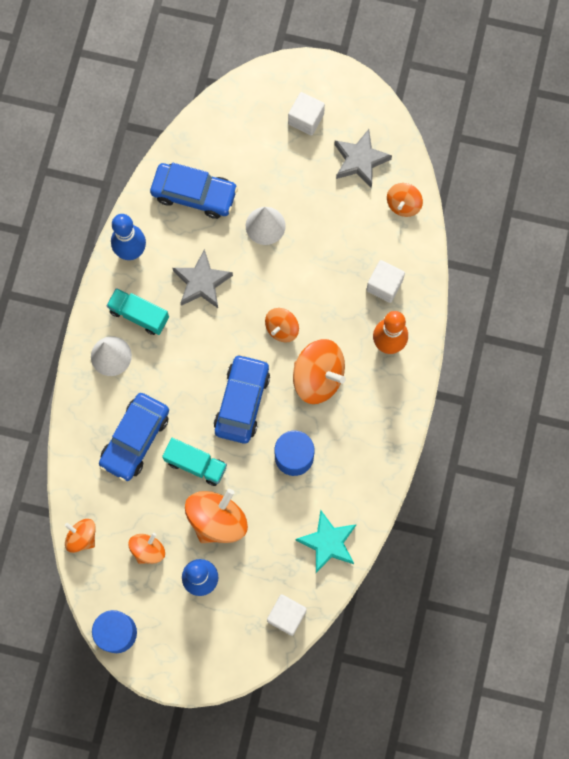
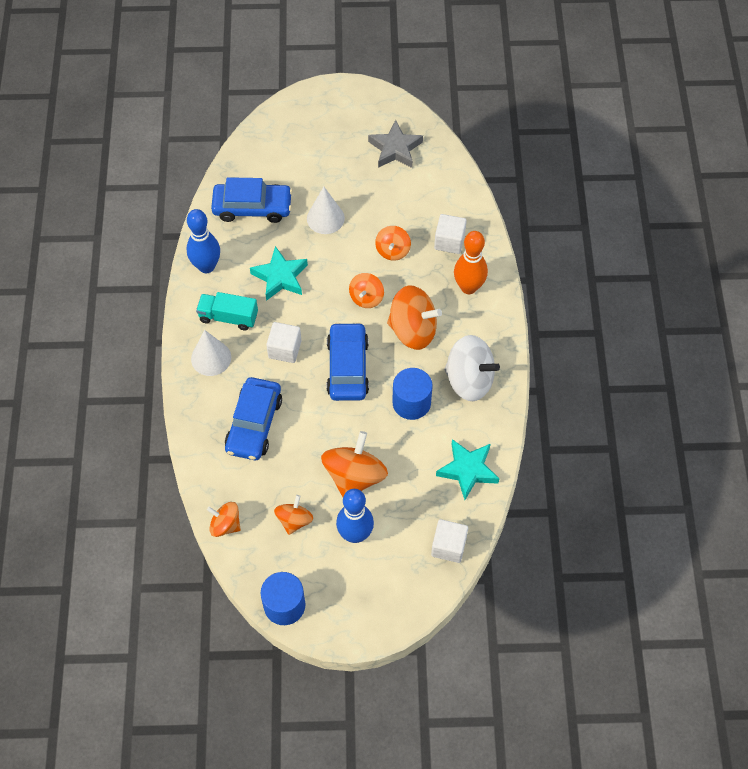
camera: 15 degrees left, 15 degrees down
turquoise truck [162,438,227,486] -> none
grey star [173,249,233,308] -> turquoise star [250,246,308,301]
white cube [288,92,325,136] -> white cube moved to [266,322,301,363]
orange spinning top [387,183,423,217] -> orange spinning top moved to [375,226,411,261]
none -> white spinning top [444,335,500,401]

